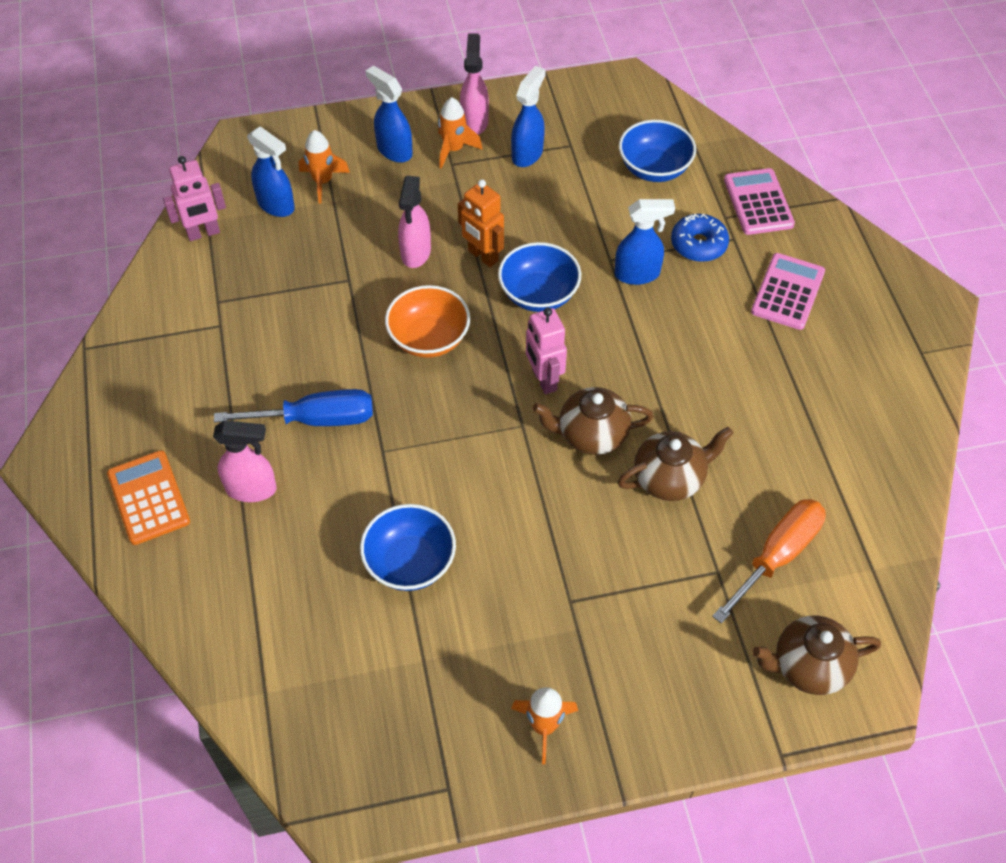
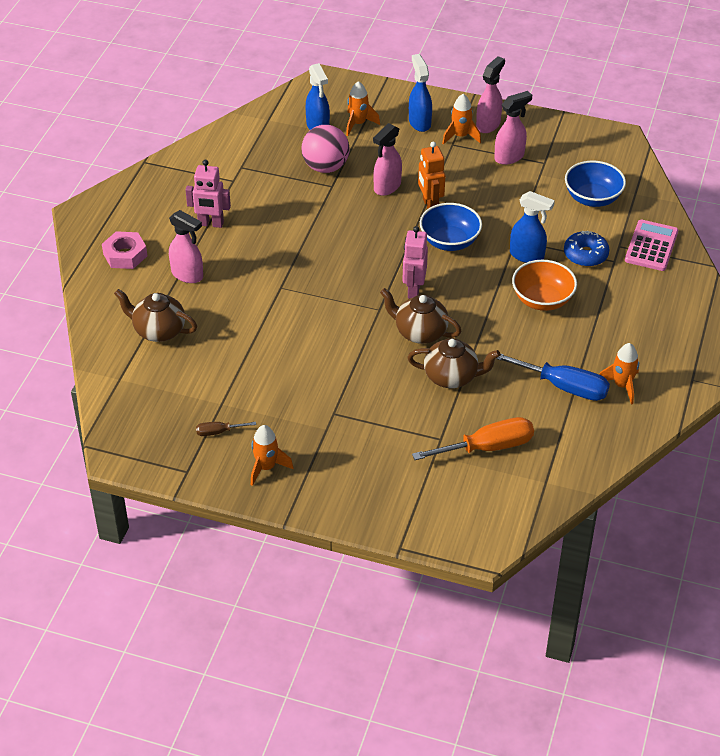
camera: 30 degrees right, 10 degrees down
orange calculator [107,450,190,545] -> pink nut [102,231,147,269]
pink robot [163,156,226,241] -> pink robot moved to [185,160,231,228]
blue screwdriver [214,389,373,426] -> blue screwdriver moved to [496,353,610,401]
blue bowl [360,504,456,591] -> none
orange bowl [385,285,470,358] -> orange bowl moved to [512,260,577,311]
blue spray bottle [511,66,546,167] -> pink spray bottle [494,91,532,165]
pink calculator [751,253,825,330] -> none
brown teapot [752,615,881,695] -> brown teapot moved to [114,289,197,342]
none -> brown screwdriver [196,422,256,436]
none -> pink ball [301,125,350,173]
none -> orange rocket [599,343,639,405]

